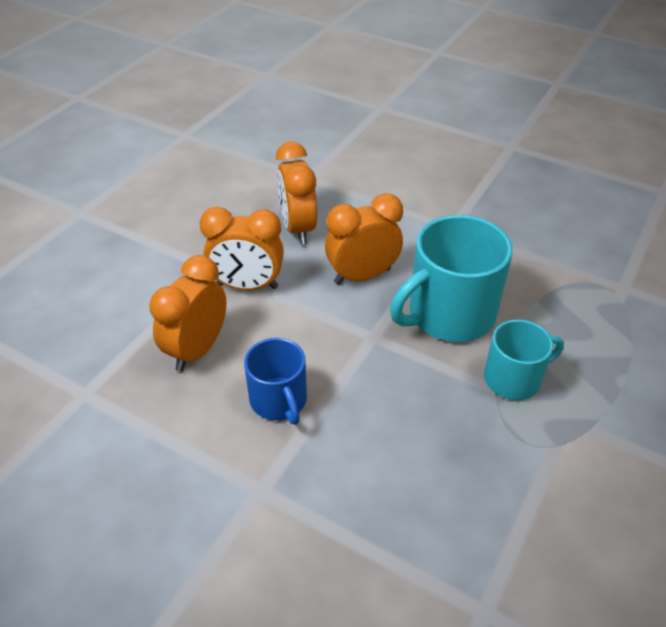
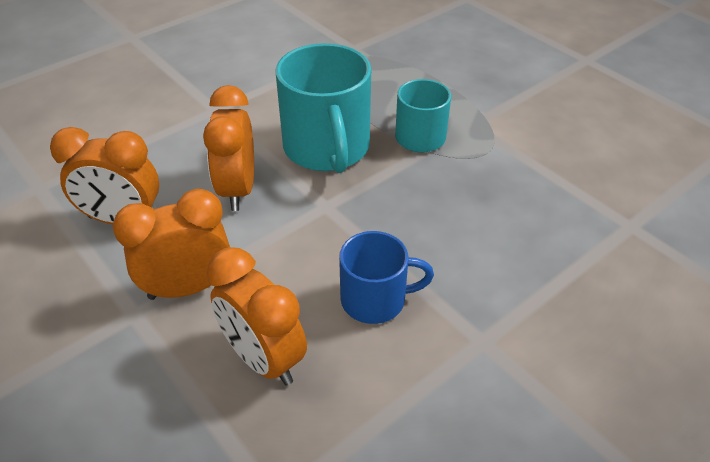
camera: 70 degrees left, 0 degrees up
orange clock [200,207,284,290] -> orange clock turned 135 degrees counterclockwise [113,189,230,300]

